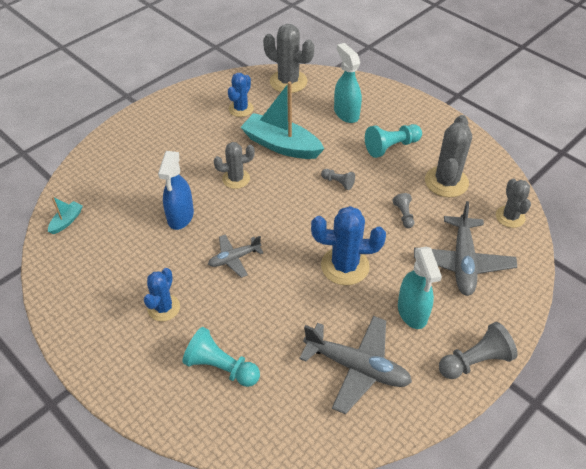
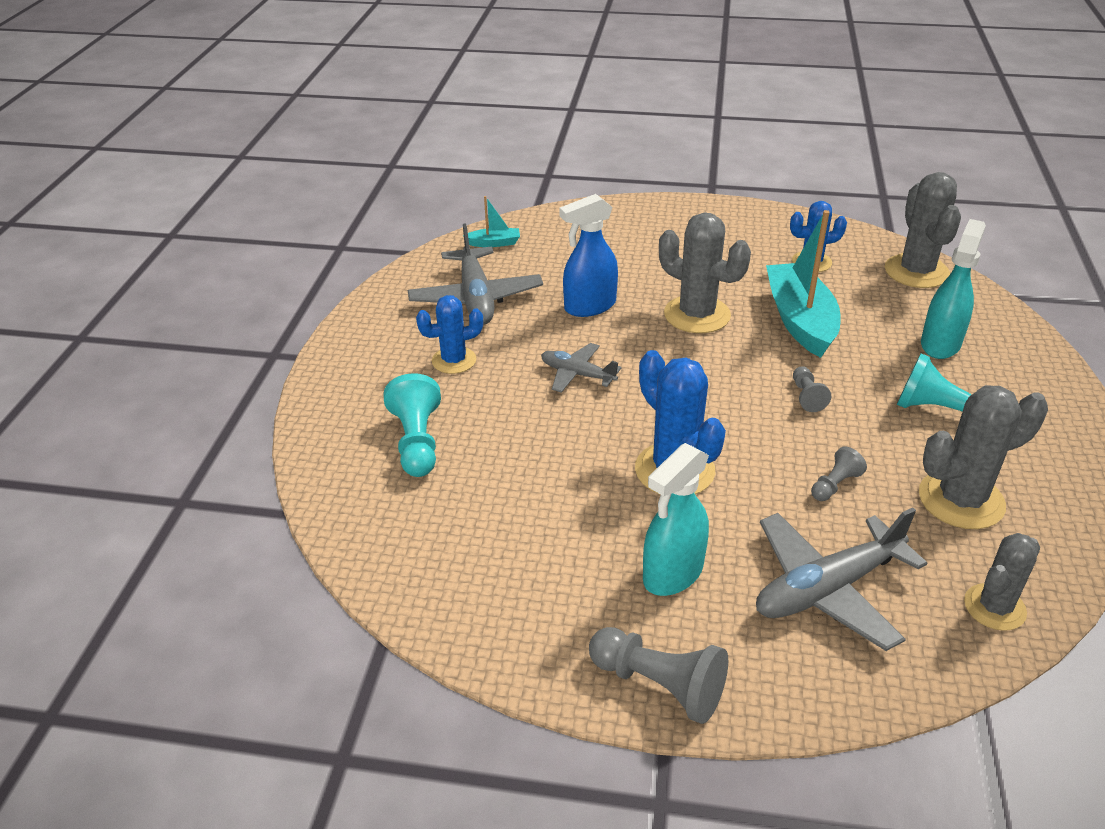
camera: 55 degrees right, 10 degrees down
grey cactus [213,142,255,189] -> grey cactus [659,212,751,333], size x1.56
grey plane [299,316,412,414] -> grey plane moved to [408,223,543,325]

